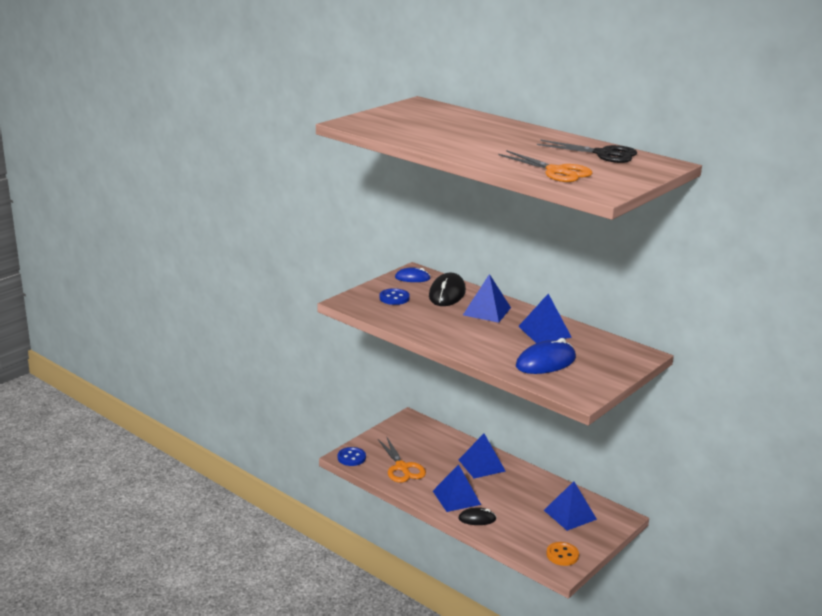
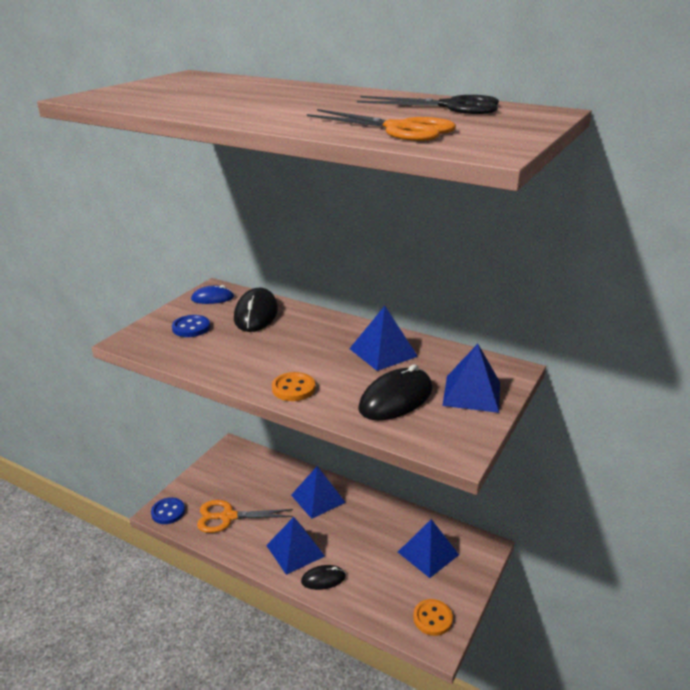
camera: 10 degrees left, 5 degrees up
orange scissors [378,436,426,483] -> orange scissors turned 120 degrees clockwise [197,500,293,533]
blue pyramid [463,274,511,323] -> blue pyramid moved to [442,344,500,413]
blue mouse [516,338,576,374] -> black mouse [358,364,432,420]
none -> orange button [272,372,315,401]

